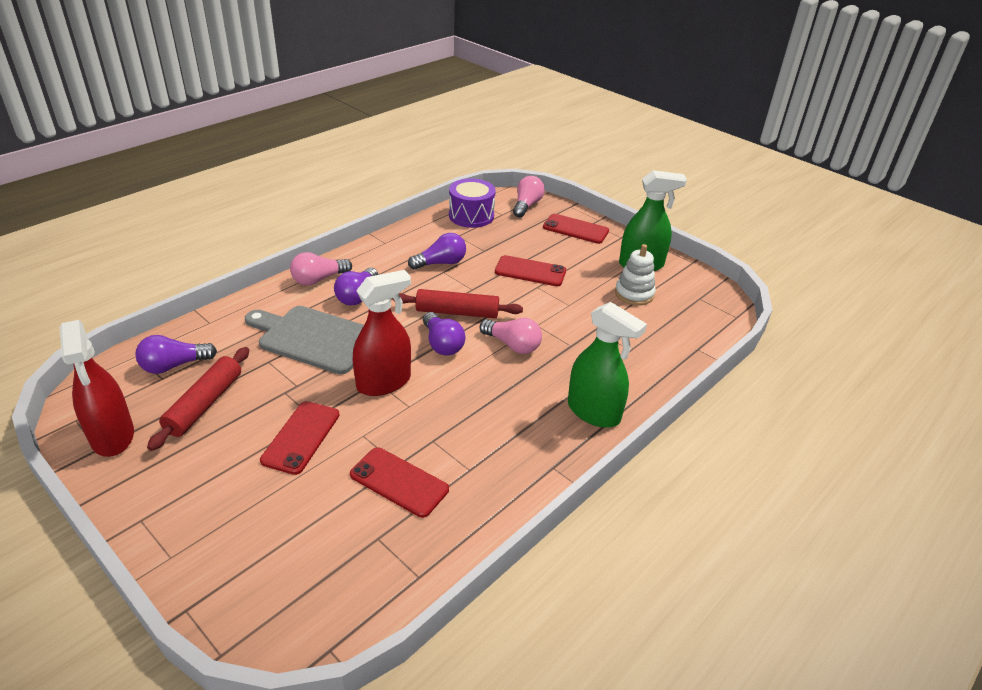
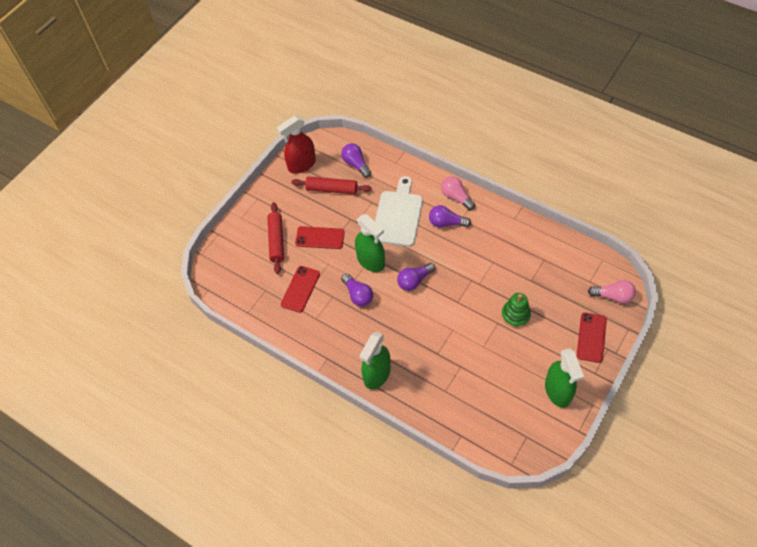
camera: 85 degrees right, 20 degrees up
grey cutting board [245,306,364,374] -> white cutting board [375,176,423,247]
red spray bottle [353,270,411,396] -> green spray bottle [355,214,385,272]
red rolling pin [392,289,523,318] -> red rolling pin moved to [267,202,284,274]
purple light bulb [408,233,466,270] -> purple light bulb moved to [341,274,373,307]
purple drum [449,178,496,228] -> none
pink light bulb [480,318,542,354] -> none
red phone [495,255,566,286] -> green stacking toy [501,293,531,328]
white stacking toy [615,244,656,305] -> none

